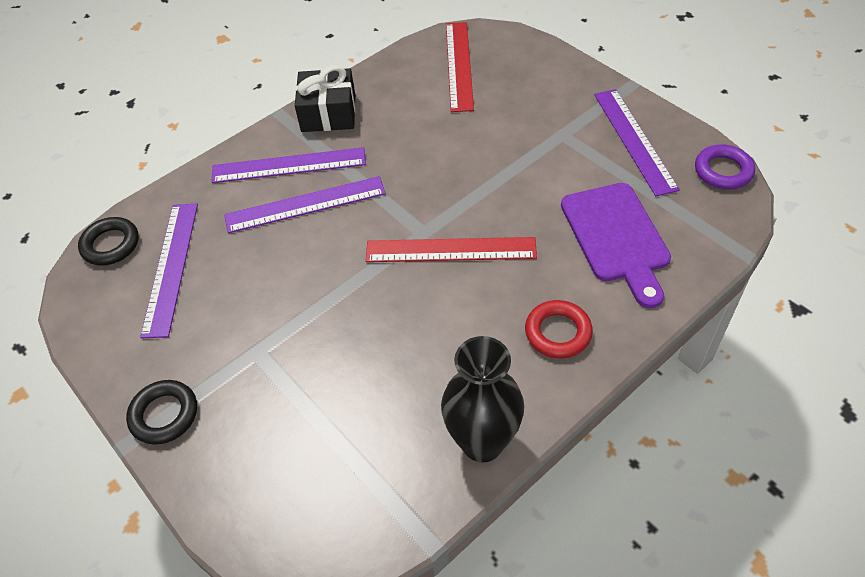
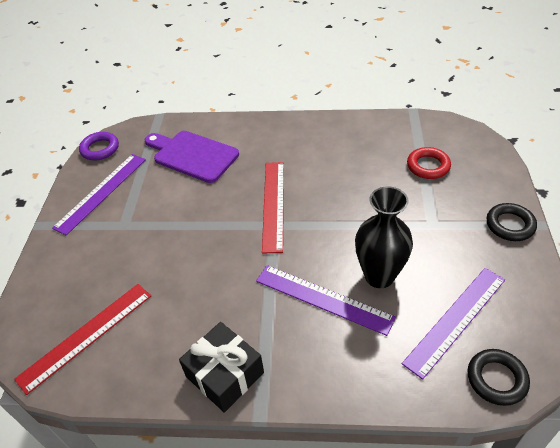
camera: 135 degrees left, 5 degrees down
purple ruler [211,147,366,183] -> none
red ruler [366,237,537,262] -> red ruler turned 45 degrees clockwise [262,162,284,254]
black vase [441,336,524,462] -> black vase moved to [355,186,413,288]
red ring [525,300,593,358] -> red ring moved to [407,147,451,179]
purple cutting board [561,183,671,308] -> purple cutting board turned 90 degrees counterclockwise [145,131,239,183]

